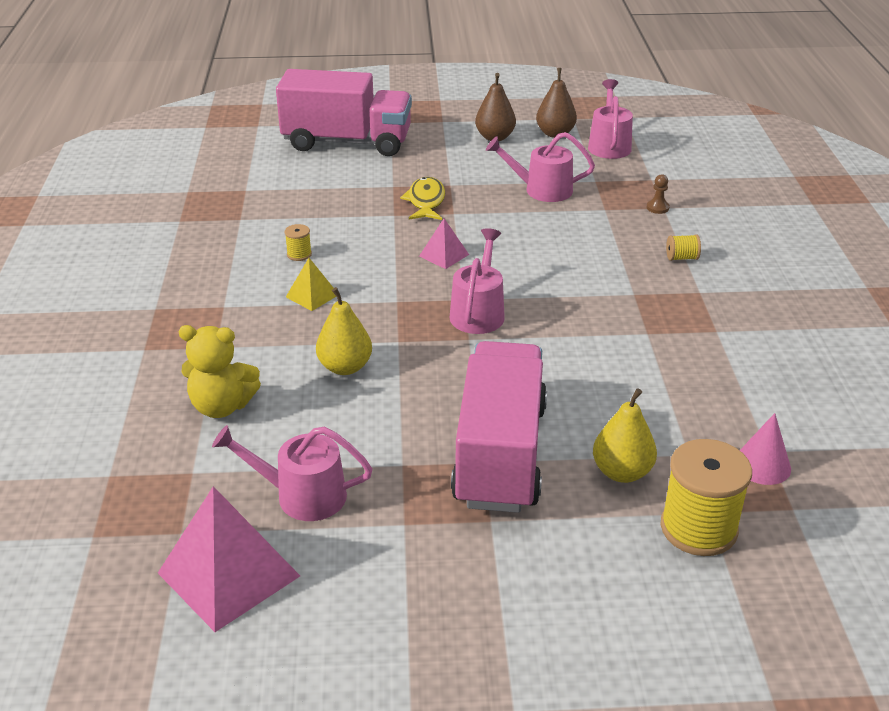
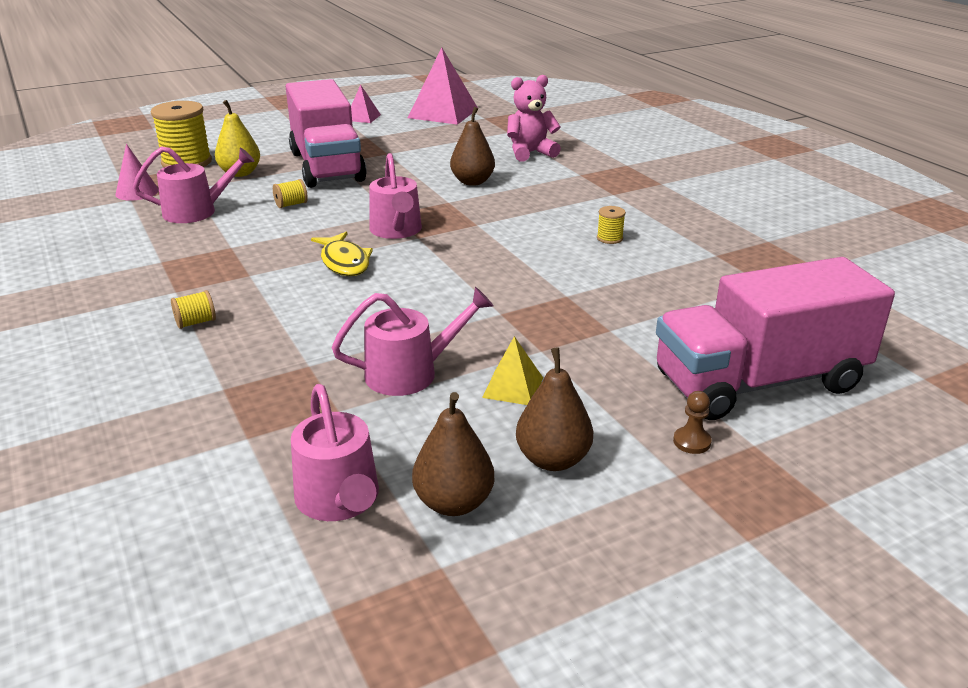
camera: 155 degrees right, 5 degrees down
yellow teddy bear [178,325,261,418] -> pink teddy bear [507,75,561,162]
pink watering can [212,425,372,521] -> pink watering can moved to [133,147,255,223]
yellow pyramid [286,258,336,311] -> yellow pyramid moved to [482,336,543,405]
yellow pear [316,287,372,375] -> brown pear [450,107,495,186]
yellow fish [400,177,445,220] -> yellow fish moved to [311,232,373,276]
pink pyramid [419,218,469,269] -> pink pyramid moved to [351,84,381,123]
brown pawn [646,174,670,214] -> brown pawn moved to [673,391,712,454]
none -> yellow spool [273,179,308,208]

